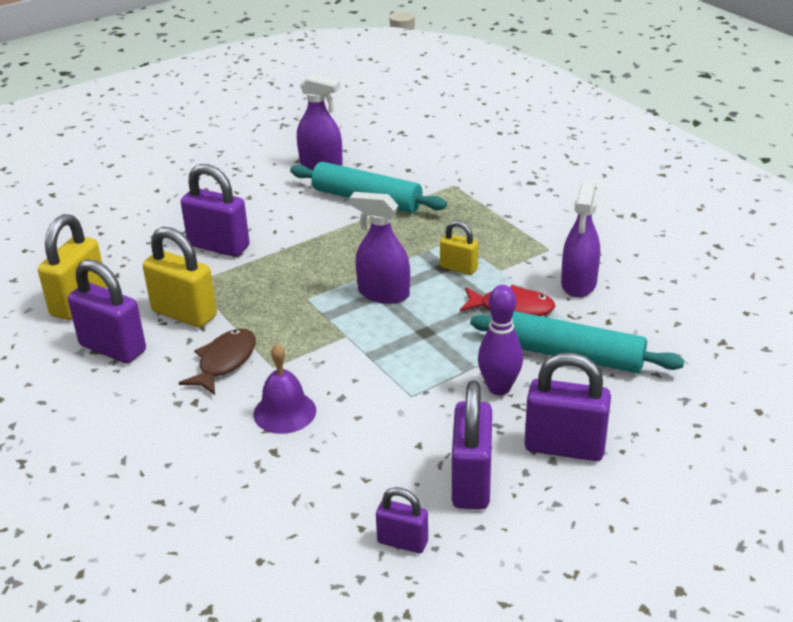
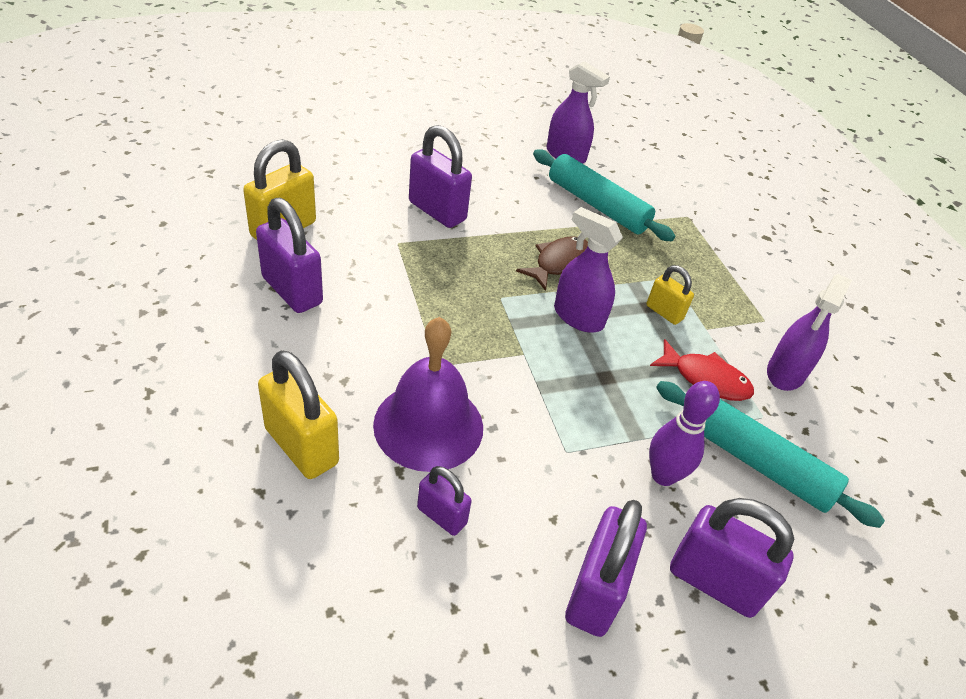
camera: 10 degrees right, 10 degrees up
yellow padlock [143,227,217,328] -> yellow padlock moved to [258,350,339,479]
brown fish [179,329,256,395] -> brown fish moved to [516,236,588,291]
purple bell [253,344,316,434] -> purple bell [373,317,483,472], size x1.61
purple padlock [376,487,428,553] -> purple padlock moved to [417,466,472,536]

